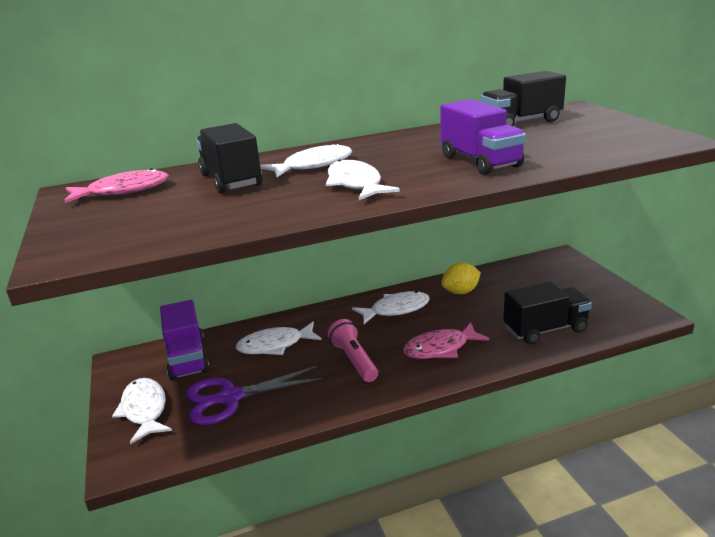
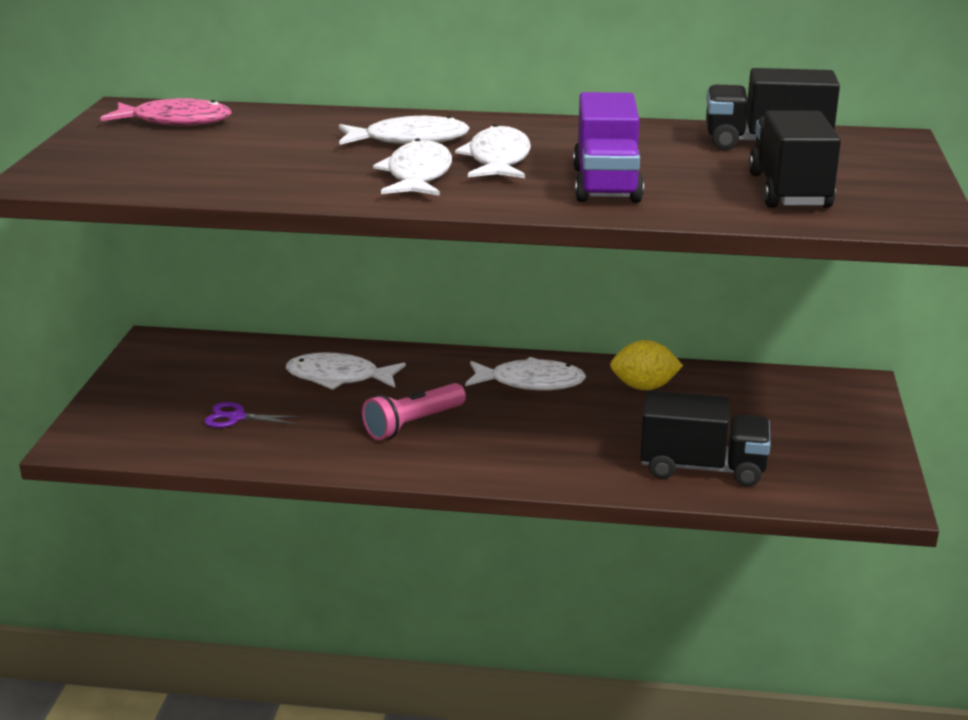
camera: 25 degrees right, 0 degrees up
white fish [112,378,172,444] -> white fish moved to [455,124,531,178]
purple truck [160,300,210,381] -> none
purple scissors [186,366,323,425] -> purple scissors [204,402,301,428], size x0.52
black truck [196,123,262,193] -> black truck moved to [748,111,841,208]
pink flashlight [328,319,378,382] -> pink flashlight turned 135 degrees counterclockwise [362,383,466,440]
pink fish [403,322,490,359] -> none

